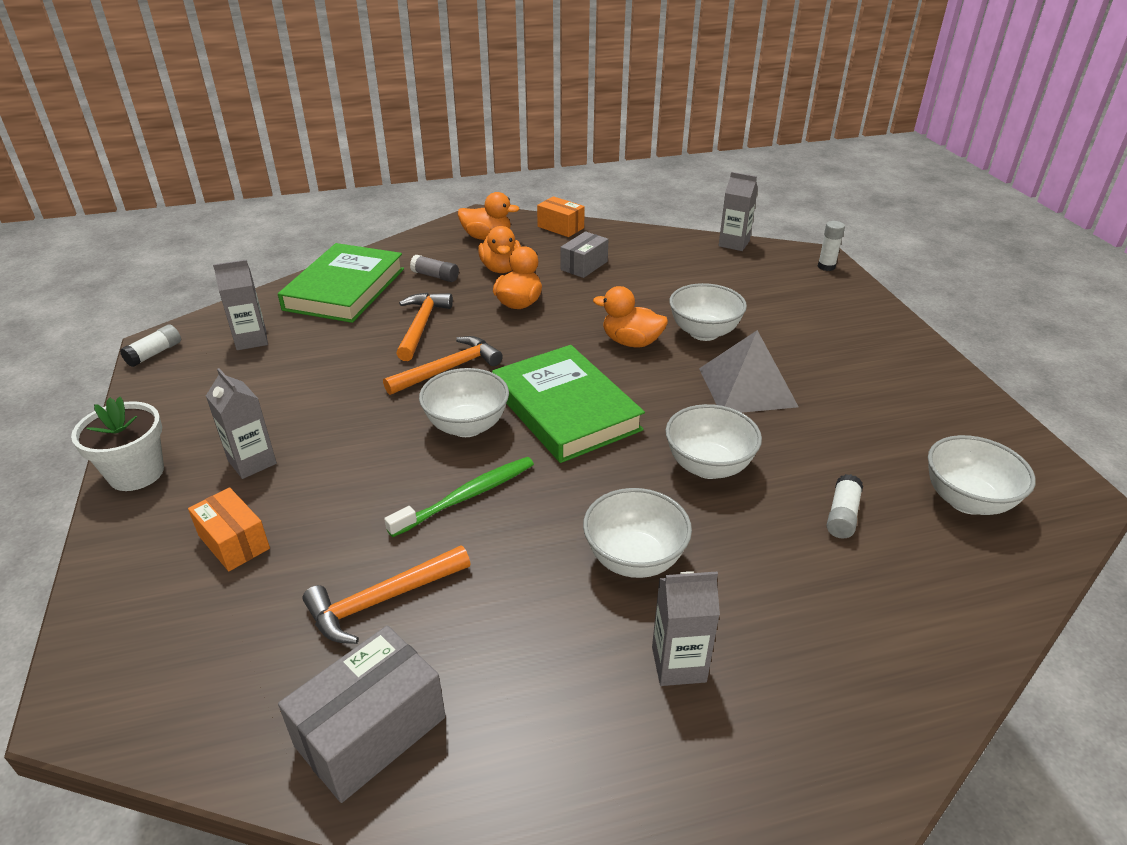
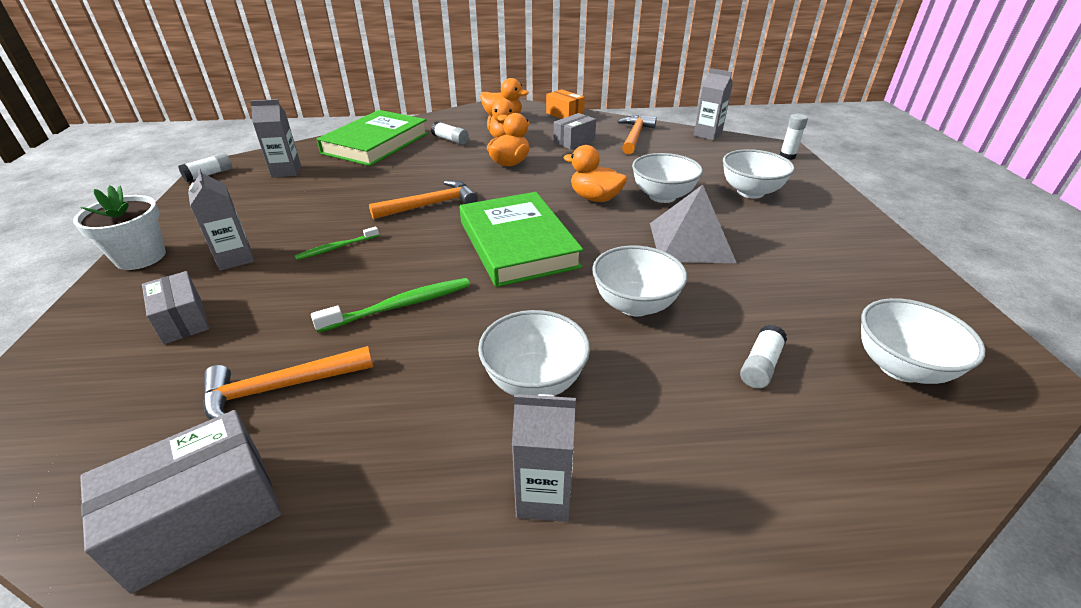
camera: 10 degrees right, 0 degrees up
orange box [188,487,270,571] -> grey box [142,271,209,344]
orange hammer [396,293,453,361] -> orange hammer moved to [617,115,657,154]
grey glue stick [410,255,459,282] -> white glue stick [431,121,469,145]
white bowl [419,368,509,437] -> white bowl moved to [723,149,795,199]
none -> green toothbrush [295,226,379,260]

